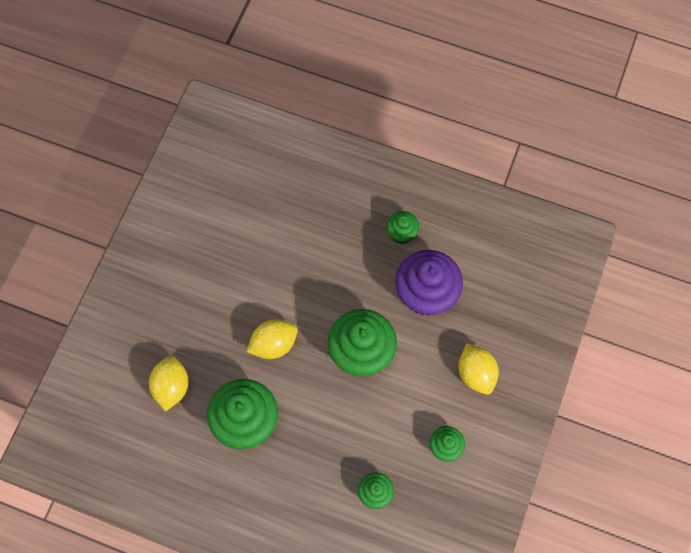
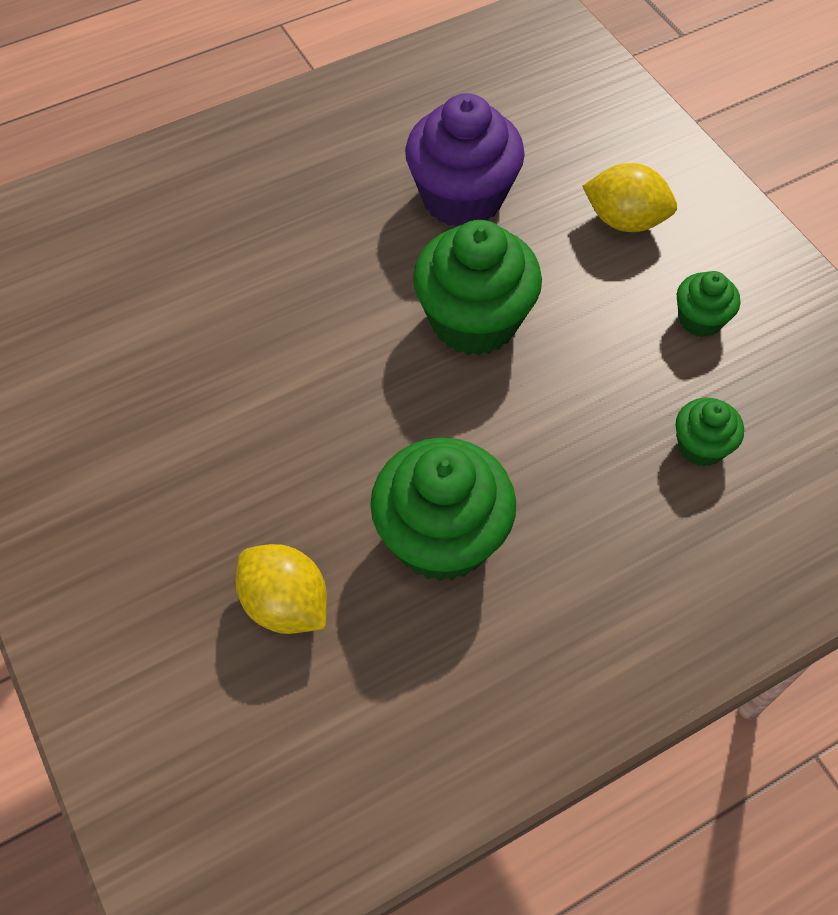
camera: 50 degrees left, 10 degrees down
yellow lemon [247,320,298,359] -> none
green cupcake [386,211,419,244] -> none

